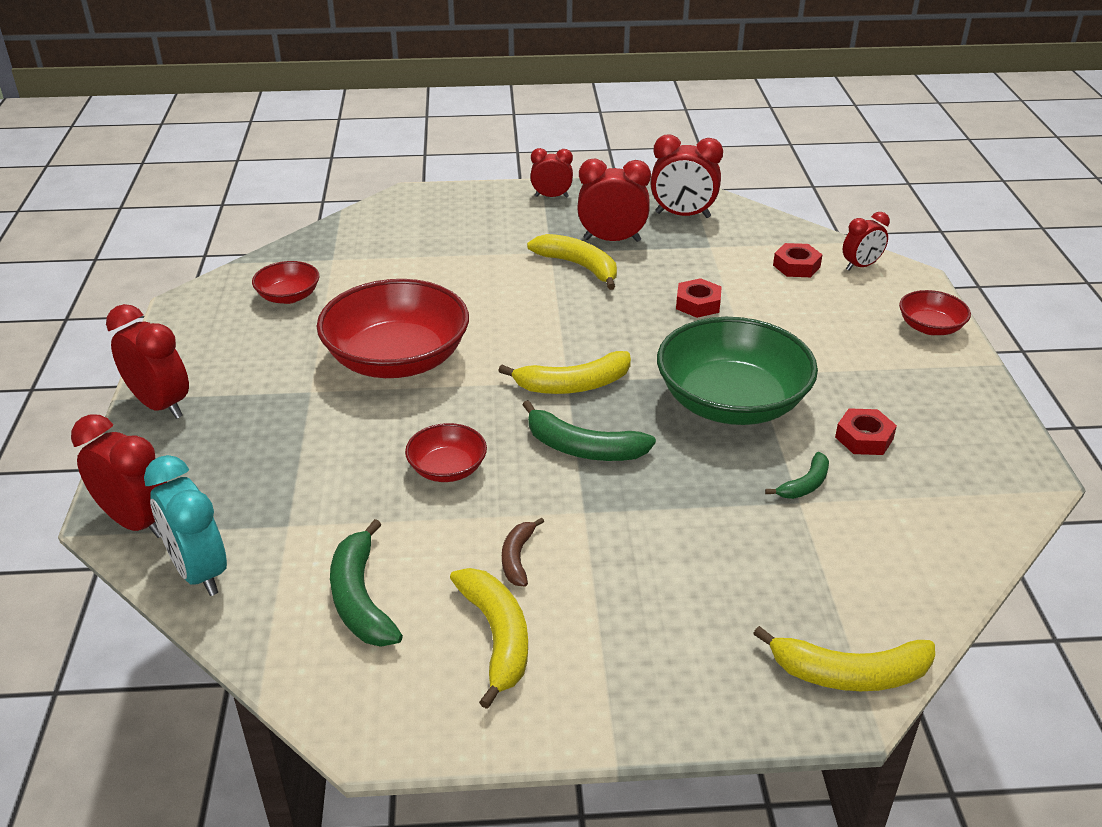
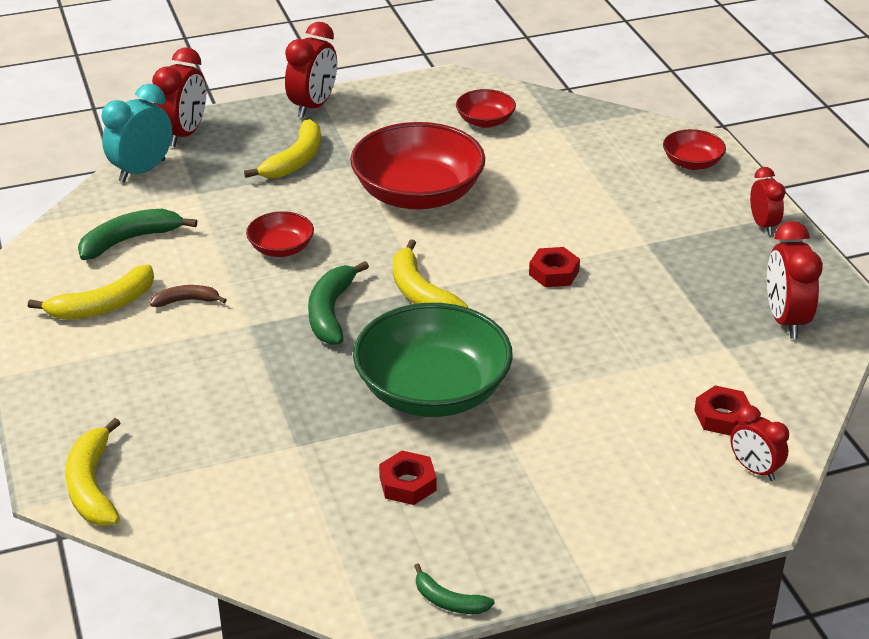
camera: 75 degrees right, 0 degrees up
yellow banana [527,234,617,290] -> yellow banana moved to [244,119,321,178]
red clock [577,159,651,242] -> none
red nut [676,278,722,318] -> red nut moved to [529,247,580,287]
green banana [765,452,829,499] -> green banana moved to [414,564,495,614]
red bowl [899,290,971,335] -> red bowl moved to [663,129,726,170]

